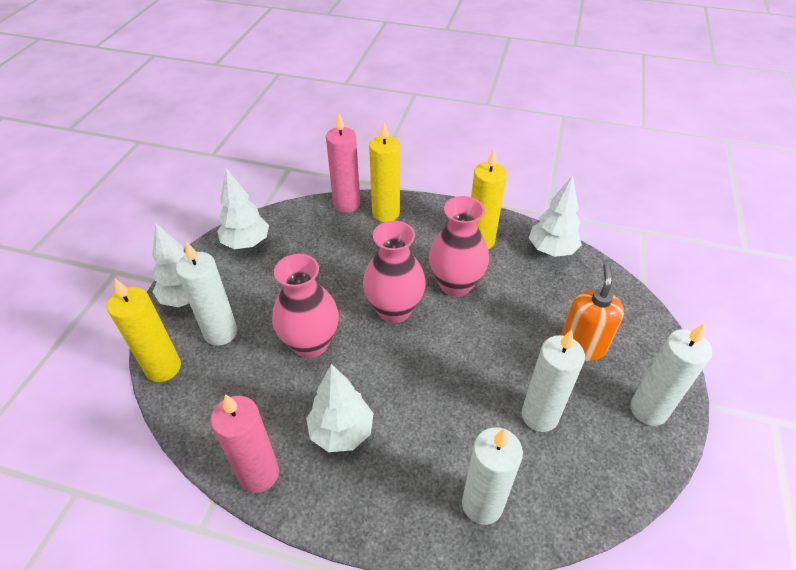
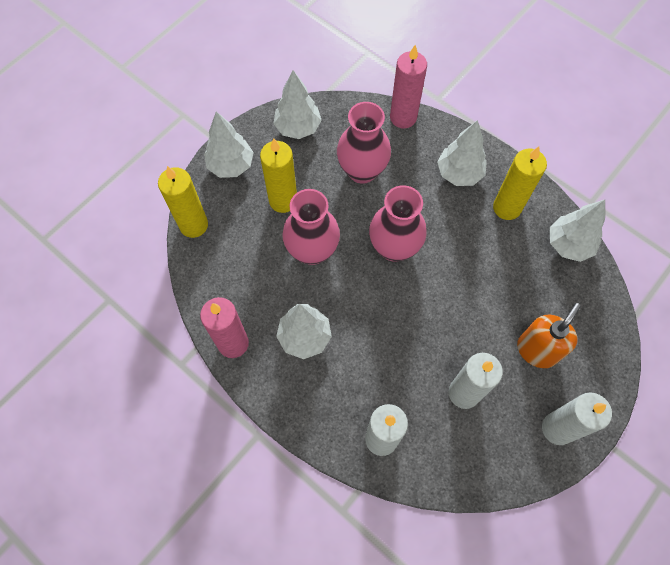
camera: 25 degrees right, 20 degrees up
white candle [176,241,237,346] -> none
yellow candle [369,122,400,222] -> yellow candle moved to [260,138,297,213]
pink vase [429,196,489,297] -> pink vase moved to [337,102,391,184]
none -> white tree [437,120,487,186]

